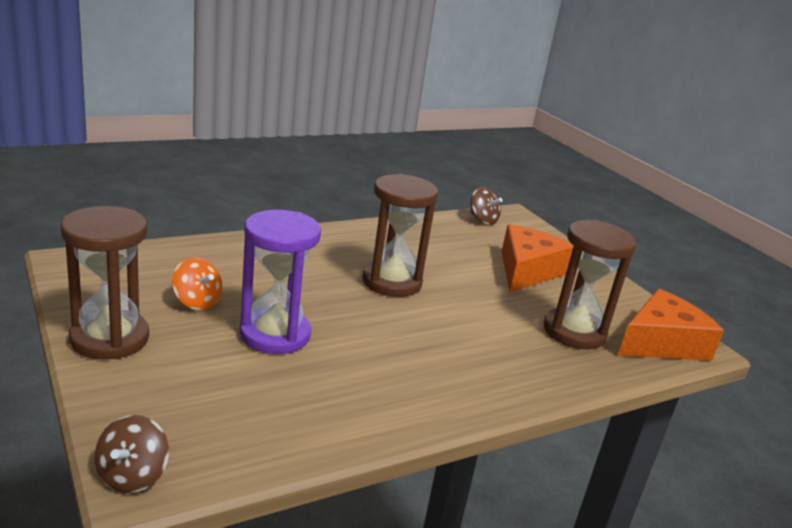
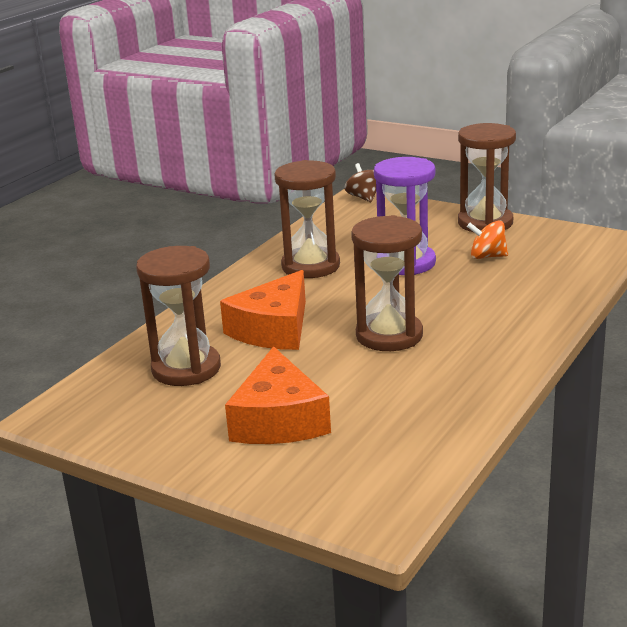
camera: 155 degrees right, 0 degrees up
brown spinning top [471,187,503,225] -> none
orange cheese [618,289,724,361] -> orange cheese moved to [220,270,306,350]
none -> brown hourglass [274,160,340,278]

